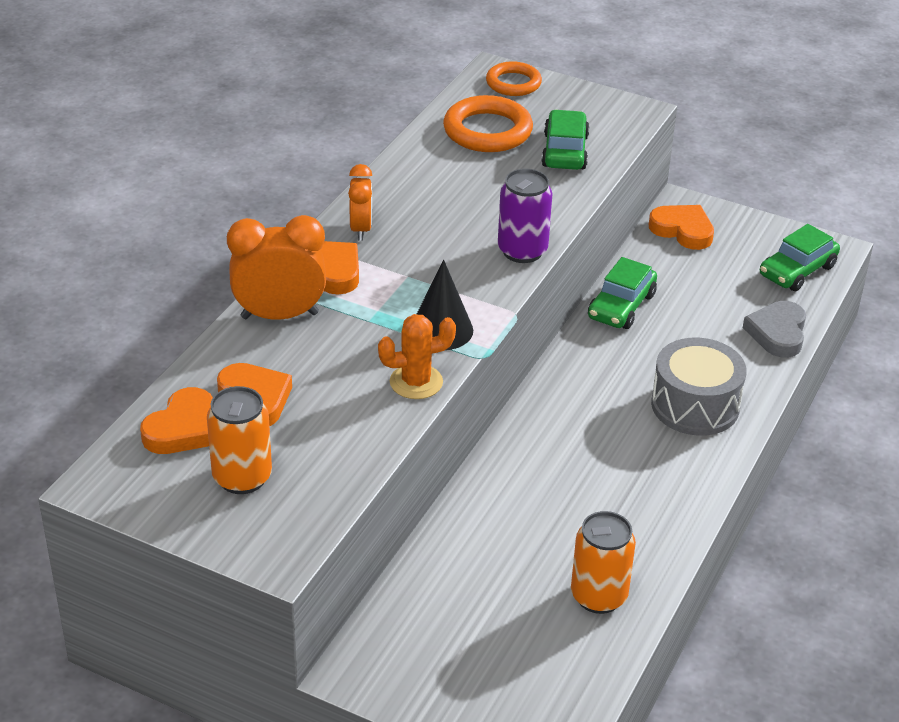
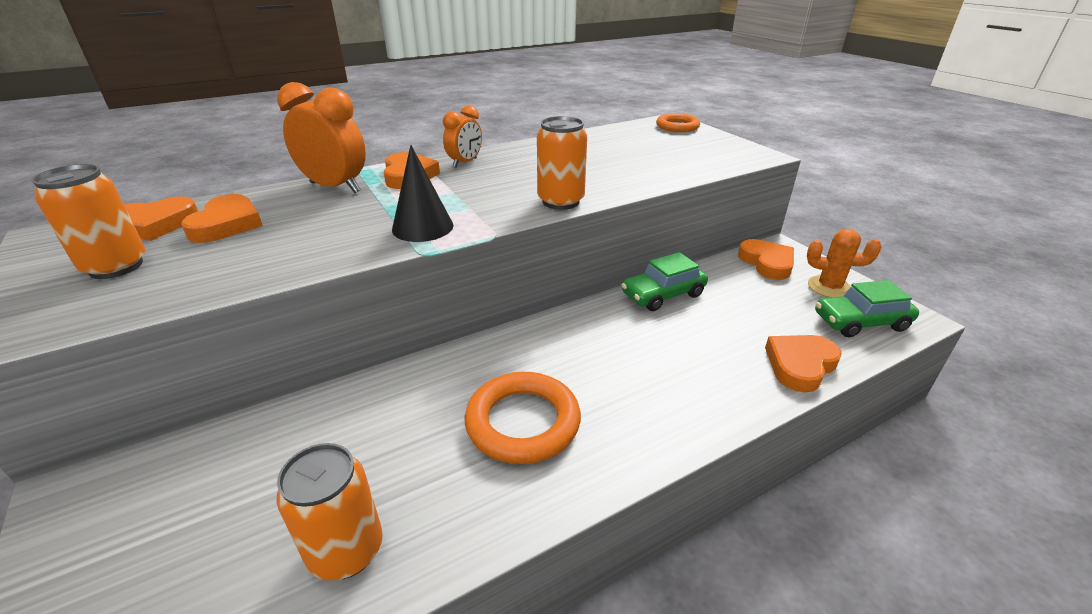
camera: 35 degrees right, 5 degrees down
orange cactus [378,314,456,399] -> orange cactus moved to [807,229,882,298]
orange ring [443,95,533,152] -> orange ring moved to [465,372,581,464]
purple can [498,169,553,263] -> orange can [537,116,587,210]
green car [541,110,589,170] -> none
grey drum [651,338,747,436] -> none
grey heart [743,301,806,358] -> orange heart [765,335,842,392]

